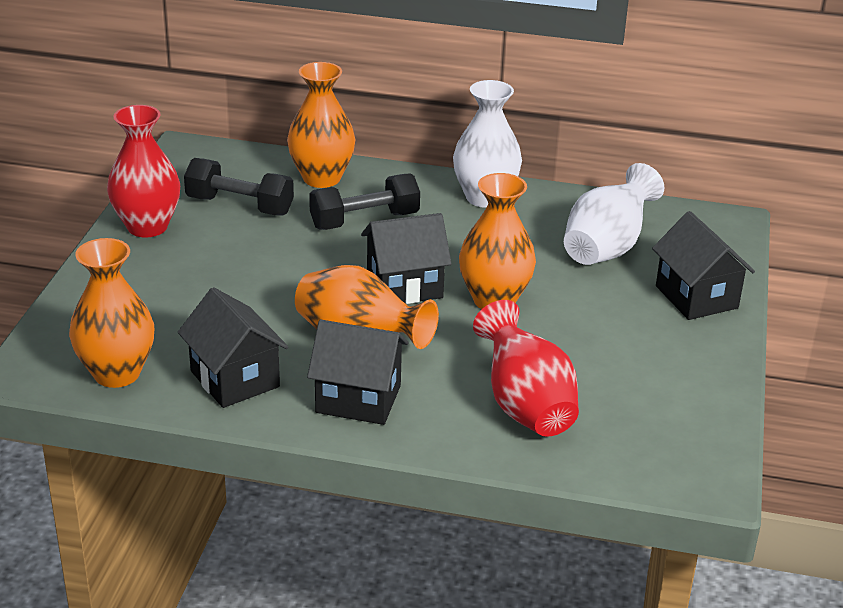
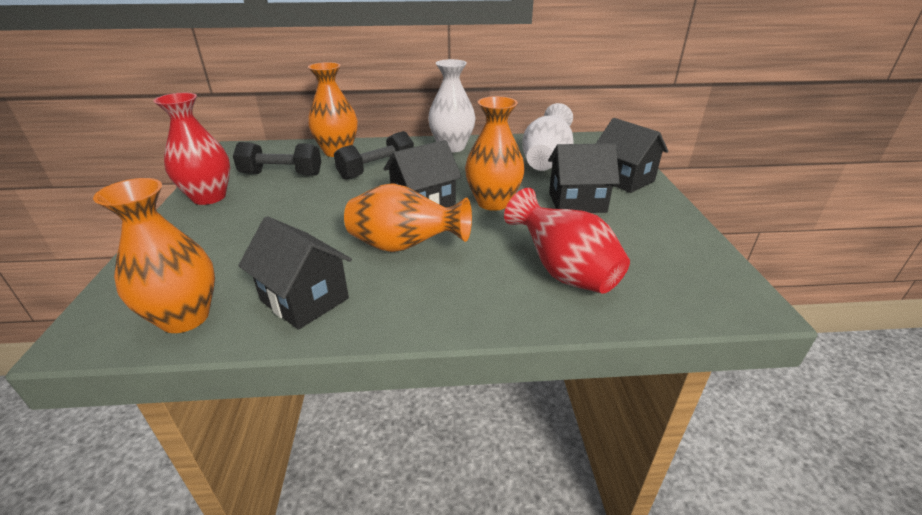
camera: 15 degrees left, 0 degrees up
black house [307,320,409,425] -> black house moved to [548,143,620,213]

